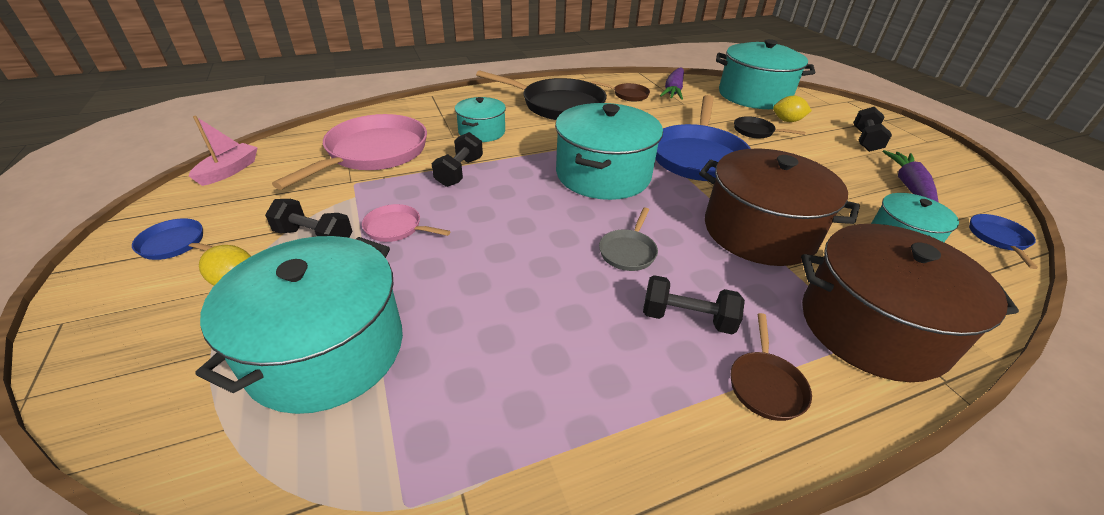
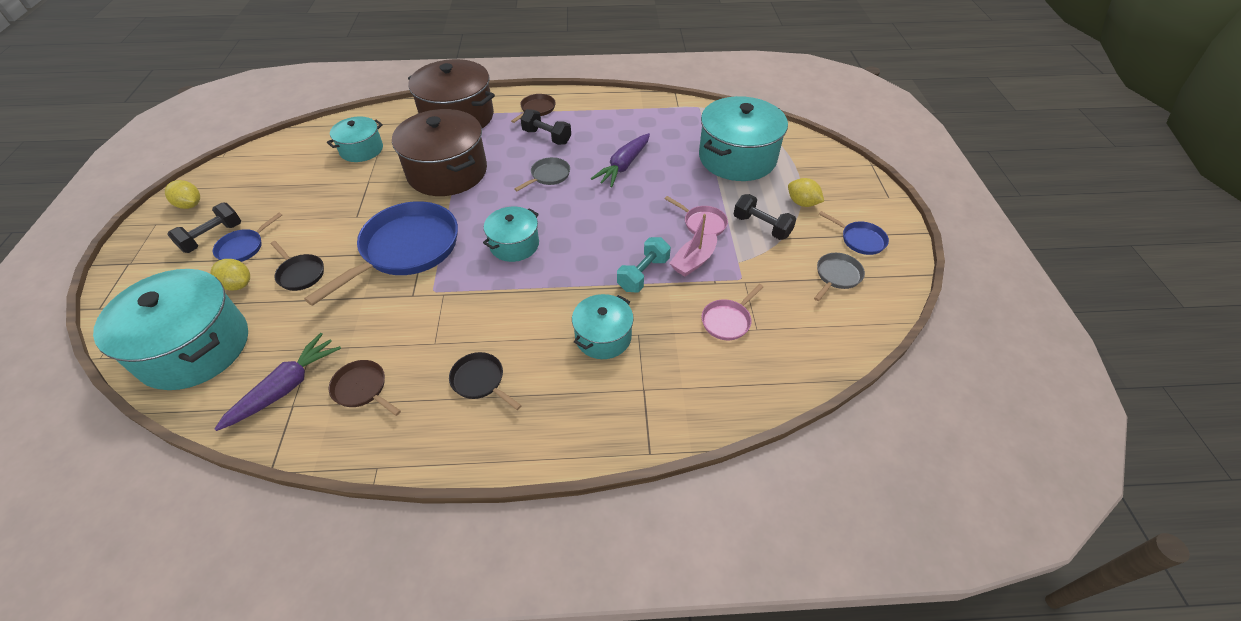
camera: 160 degrees left, 10 degrees up
pink boat [189,116,258,186] -> pink boat moved to [669,214,717,277]
pink pan [272,114,427,190] -> pink pan [702,284,763,340], size x0.46
black dumbbell [432,132,483,187] -> turquoise dumbbell [617,237,671,292]
black pan [476,70,607,120] -> black pan [449,352,522,410], size x0.46
turquoise pot [555,103,663,200] -> turquoise pot [483,207,539,262], size x0.55
purple carrot [882,150,938,202] -> purple carrot moved to [591,133,650,187]
blue pan [969,214,1038,269] -> blue pan moved to [213,213,282,262]
none -> yellow lemon [165,180,200,209]
none -> grey pan [814,253,865,301]

